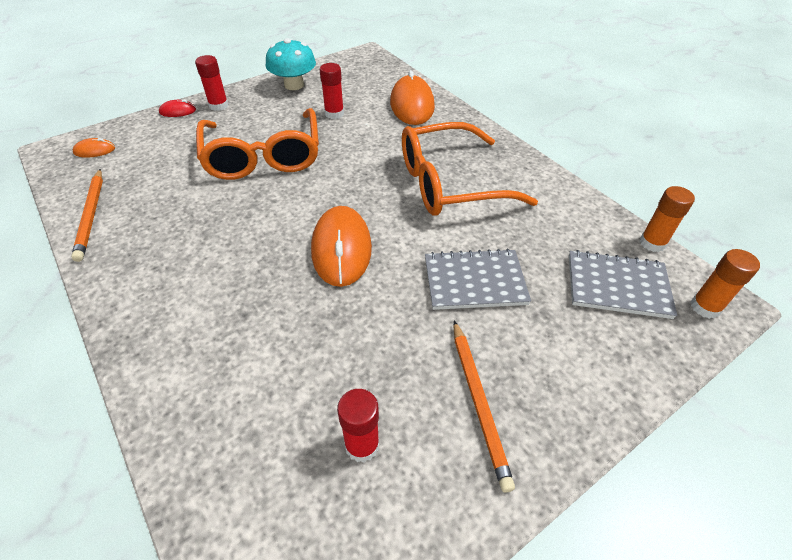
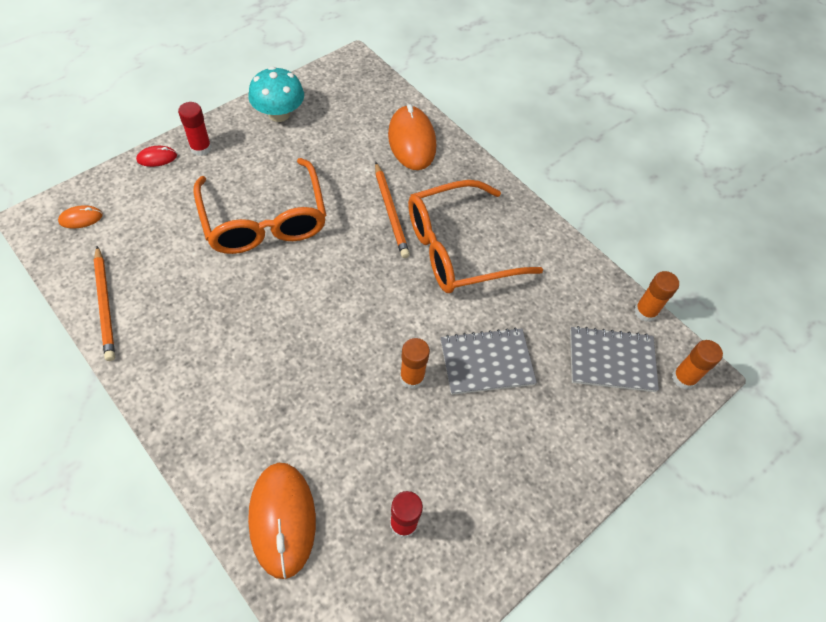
camera: 10 degrees left, 10 degrees up
orange mouse [311,206,372,287] -> orange mouse moved to [248,463,316,579]
red glue stick [320,63,344,119] -> none
orange pencil [454,320,515,493] -> orange pencil moved to [375,162,410,258]
none -> orange glue stick [400,338,430,389]

